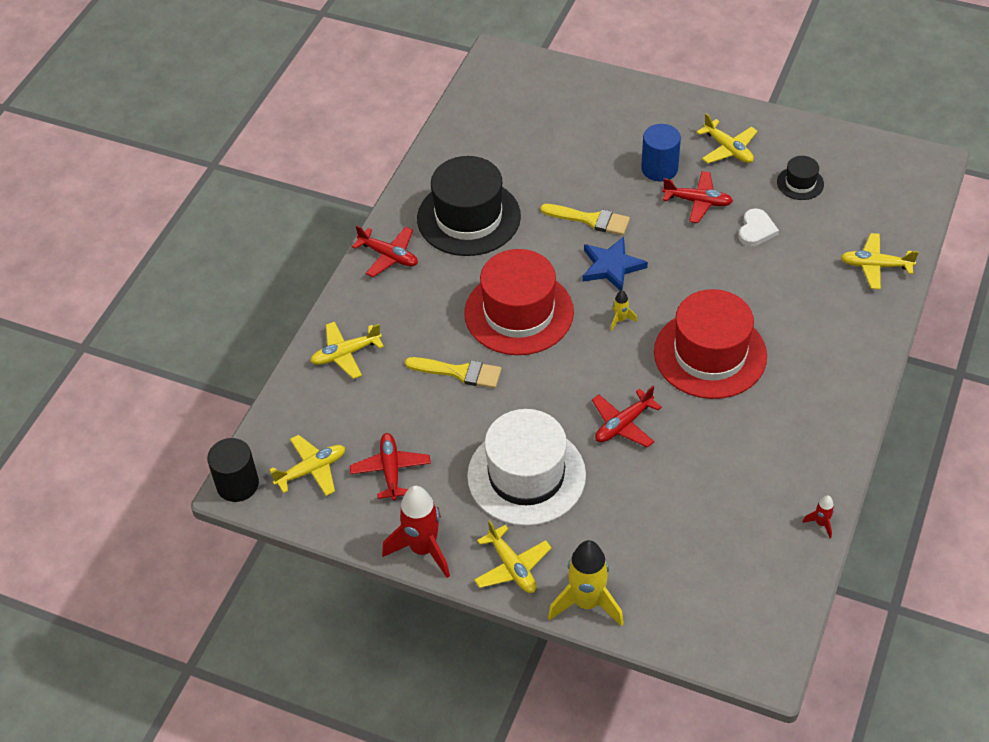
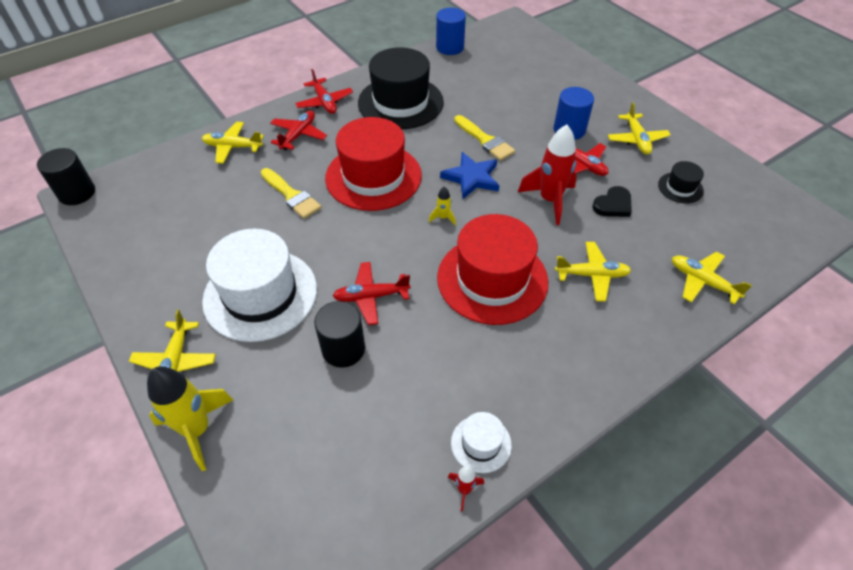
camera: 30 degrees right, 0 degrees up
yellow plane [269,435,345,496] -> yellow plane moved to [555,242,631,302]
red plane [350,433,431,501] -> red plane moved to [270,111,327,150]
red rocket [382,486,450,578] -> red rocket moved to [518,124,577,225]
white heart [739,208,779,246] -> black heart [592,186,632,217]
none -> black cylinder [314,301,365,368]
none -> blue cylinder [436,8,466,55]
none -> white hat [451,412,512,473]

